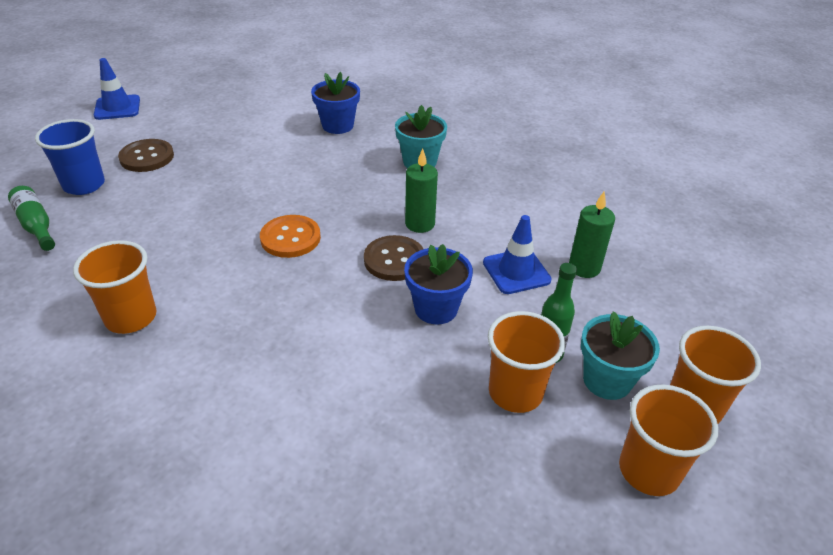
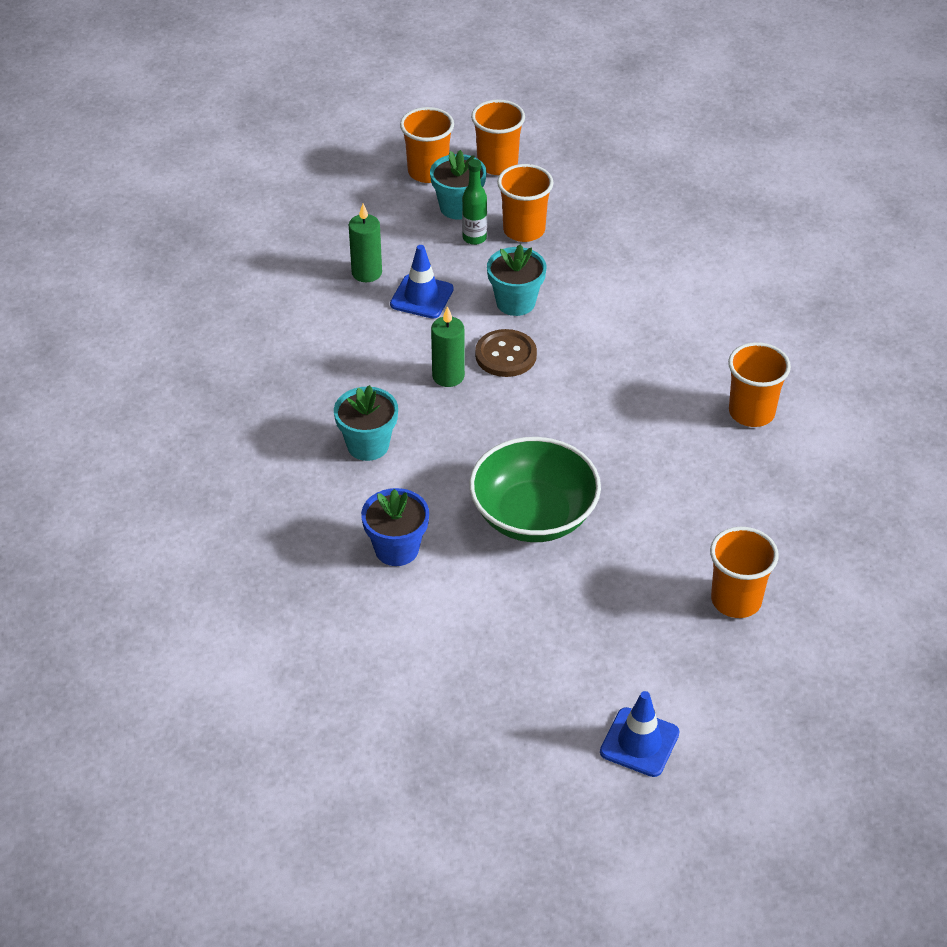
camera: 140 degrees left, 5 degrees up
green bottle [8,186,55,251] -> none
blue cup [35,119,105,195] -> orange cup [710,527,779,618]
brown button [118,139,174,172] -> none
orange button [260,215,321,258] -> none
blue flower pot [404,244,473,325] -> turquoise flower pot [487,244,547,316]
none -> green bowl [469,437,601,542]

